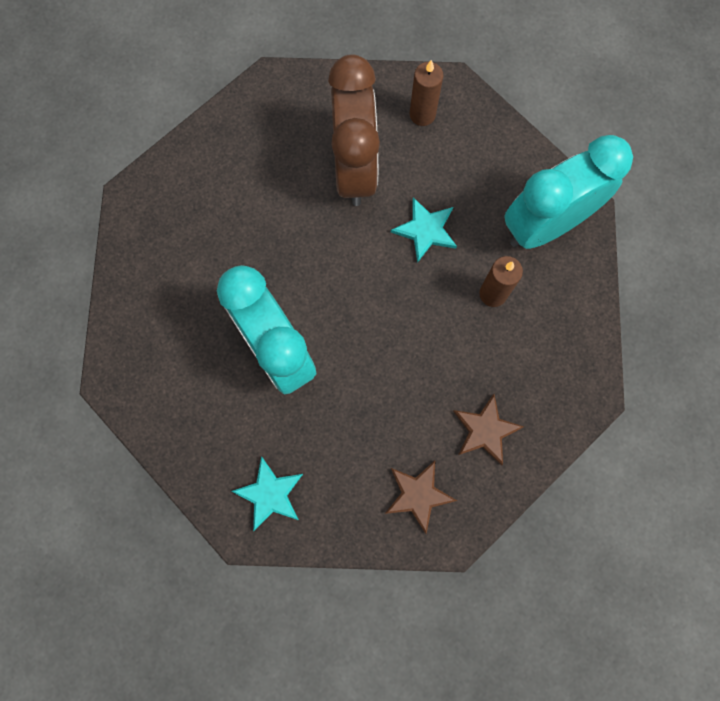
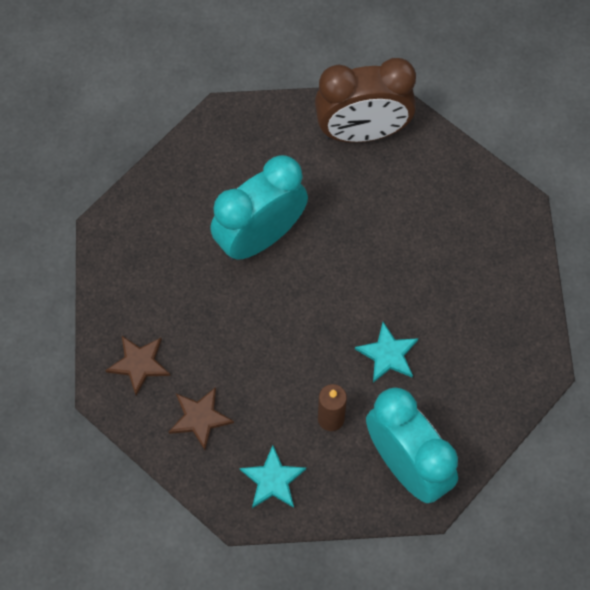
camera: 85 degrees right, 10 degrees down
turquoise star [231,456,303,531] -> turquoise star moved to [240,445,306,508]
brown clock [328,54,380,206] -> brown clock moved to [315,58,416,143]
brown candle [410,60,443,126] -> none

